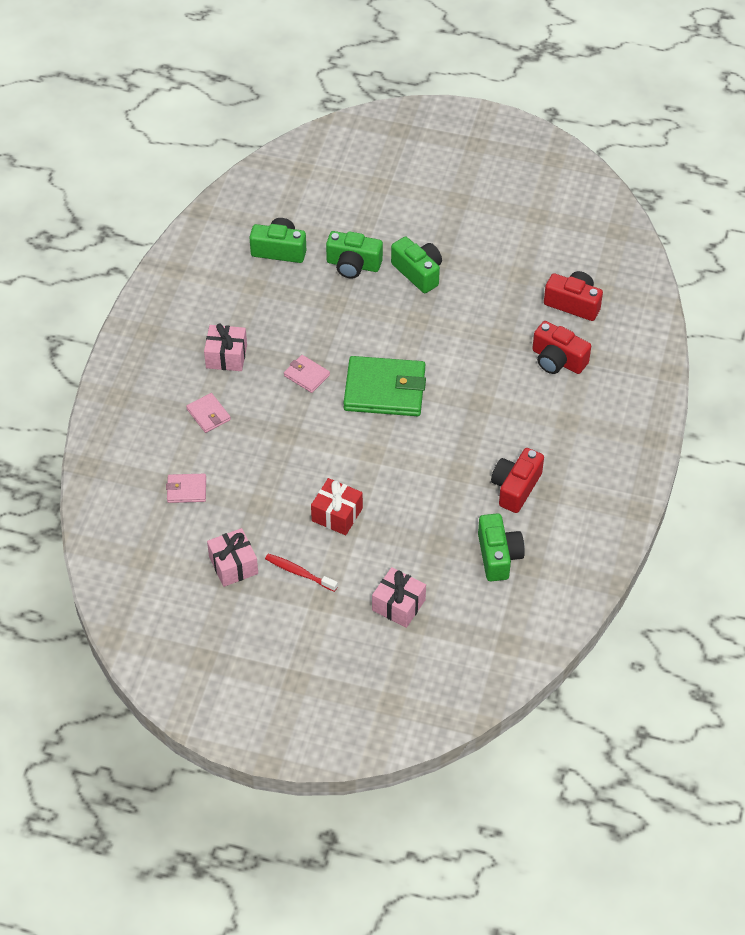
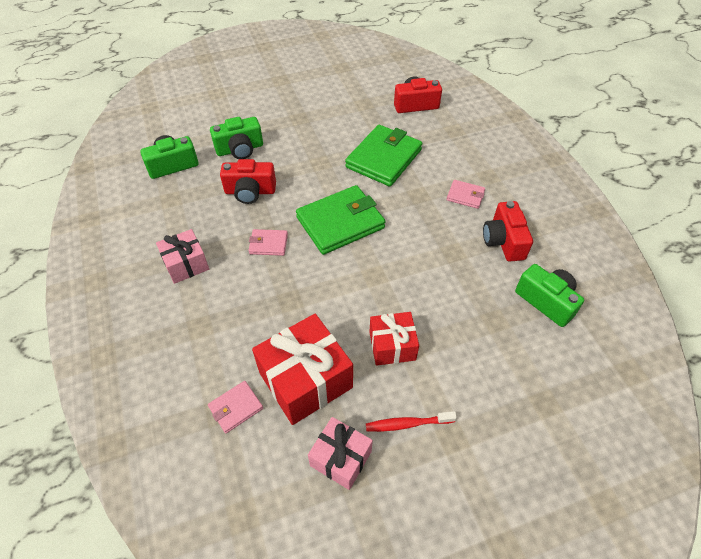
camera: 35 degrees left, 0 degrees up
pink wallet [186,393,231,433] -> pink wallet moved to [447,180,485,209]
pink gift [372,567,426,628] -> none
green camera [391,237,442,293] -> none
red camera [532,321,591,374] -> red camera moved to [220,159,276,204]
none -> red gift [252,314,353,425]
none -> green wallet [345,125,422,187]

